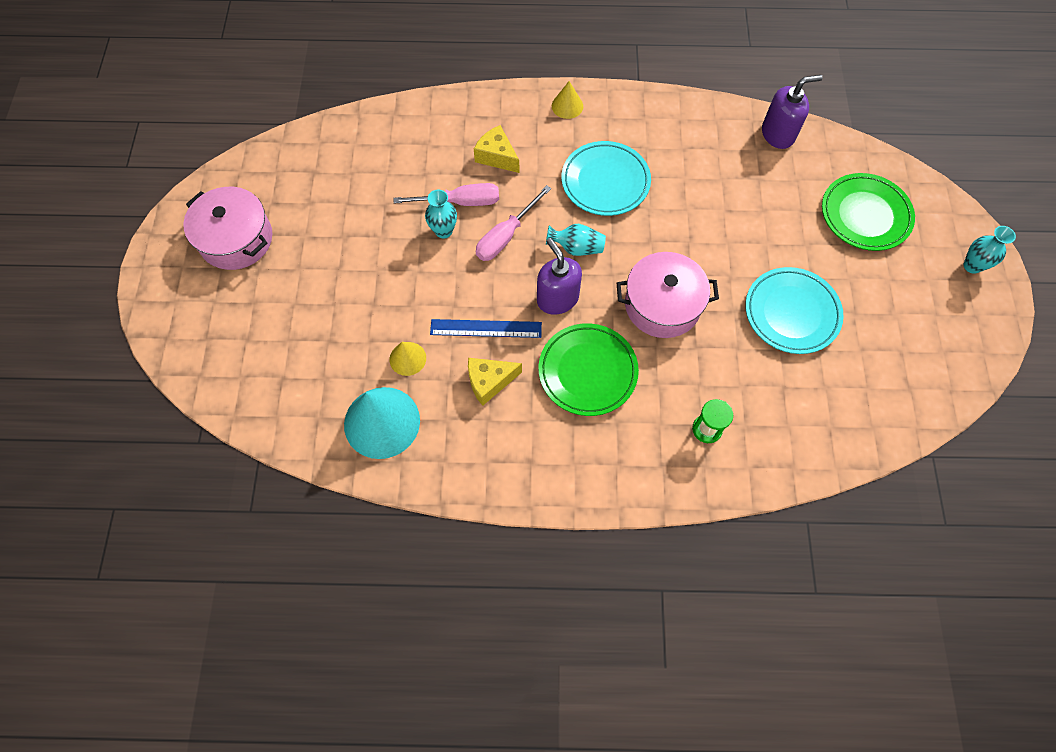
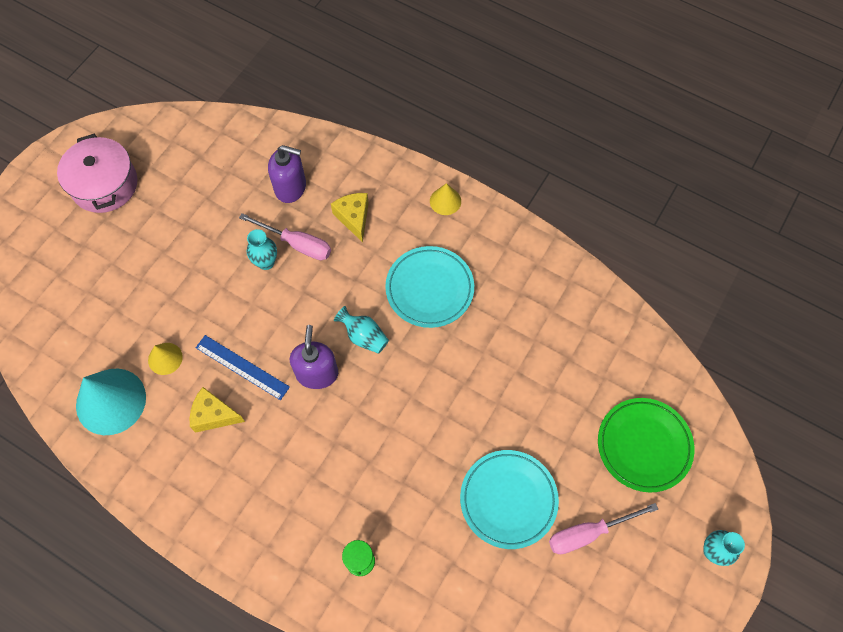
camera: 30 degrees right, 0 degrees up
pink screwdriver [476,185,551,261] -> pink screwdriver moved to [549,503,658,554]
green plate [539,323,639,416] -> none
pink pot [617,252,719,338] -> none
purple soap dispenser [762,75,823,149] -> purple soap dispenser moved to [268,145,306,203]

